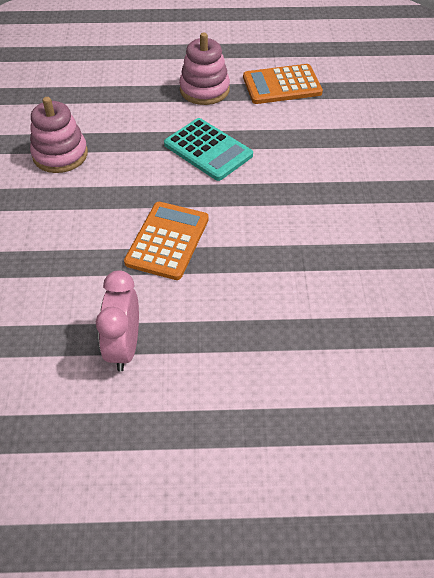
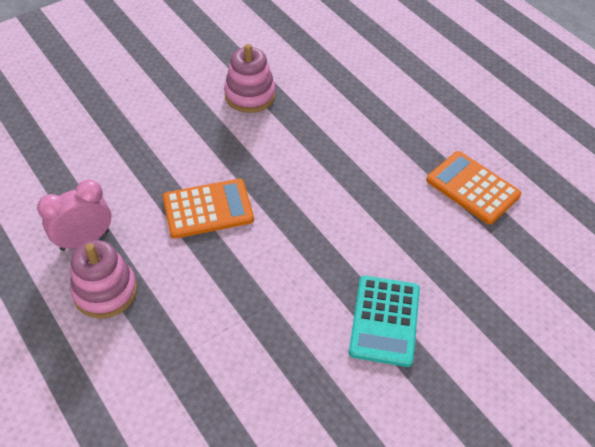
camera: 55 degrees right, 0 degrees up
turquoise calculator [164,118,253,181] -> turquoise calculator moved to [349,276,420,367]
pink stacking toy [179,32,230,105] -> pink stacking toy moved to [70,240,137,318]

